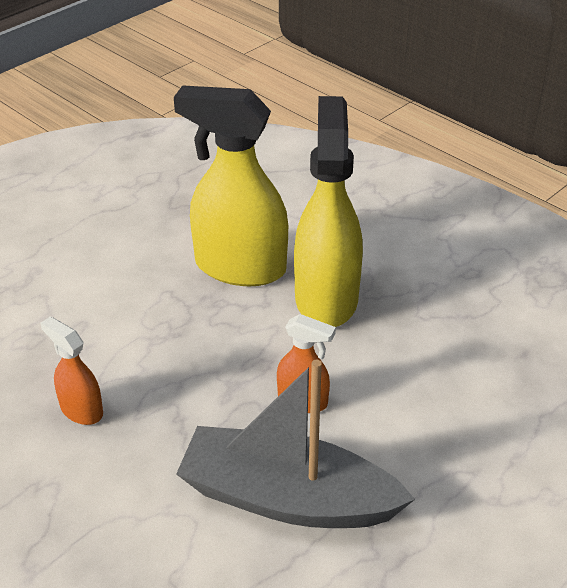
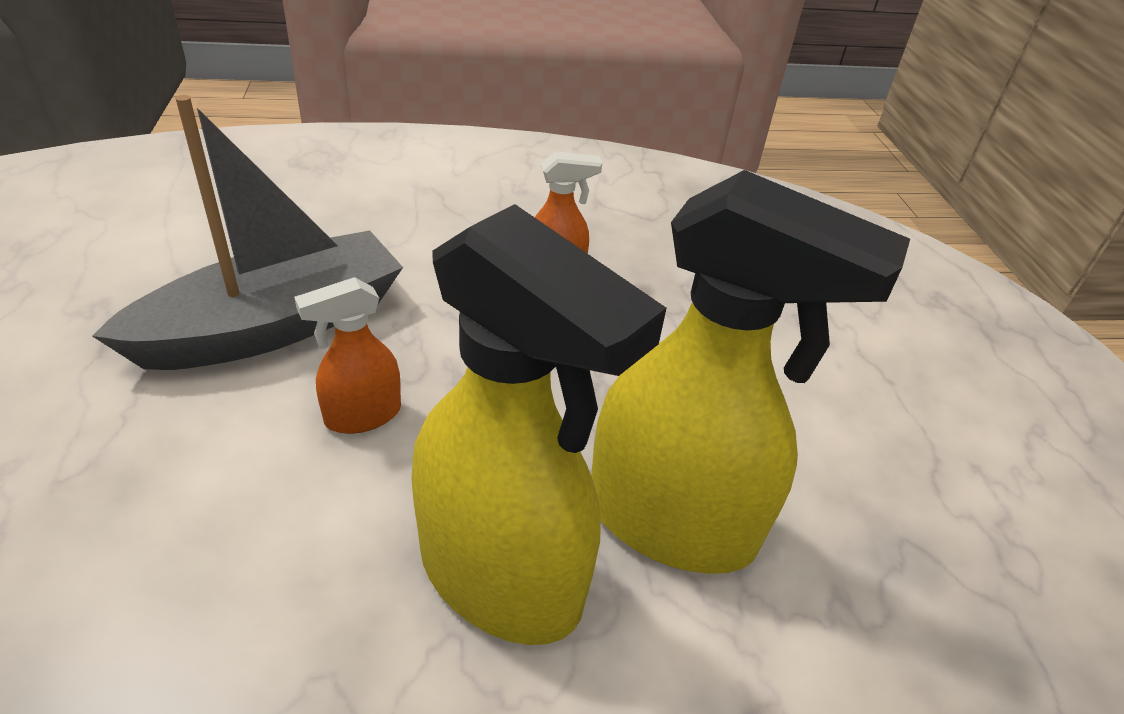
camera: 125 degrees right, 0 degrees up
yellow spray bottle [174,85,288,286] -> yellow spray bottle turned 60 degrees clockwise [591,170,910,574]

